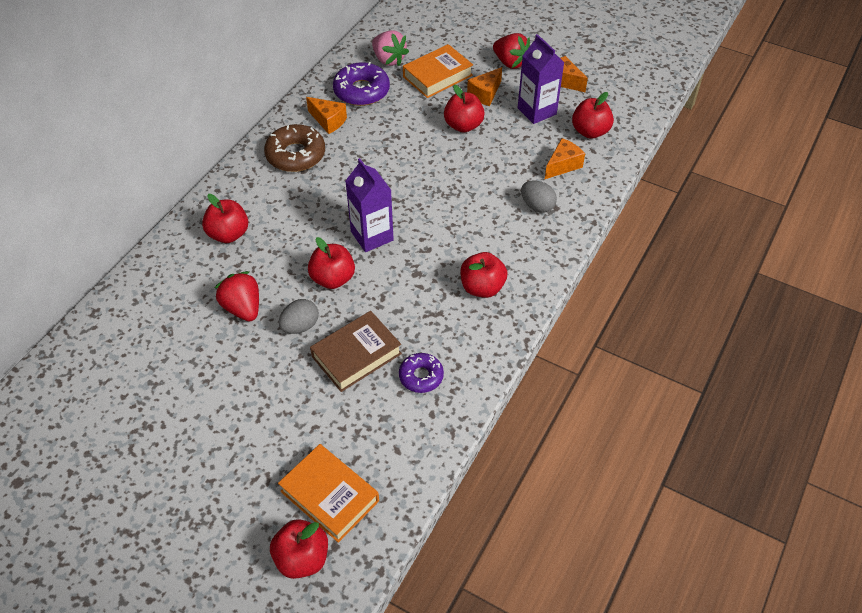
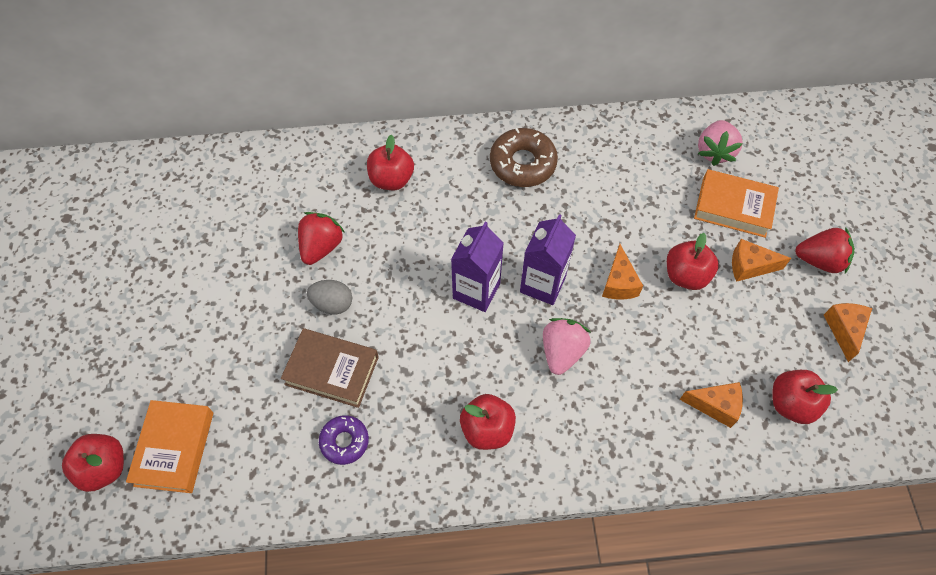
camera: 55 degrees right, 10 degrees up
orange cheese [306,97,347,134] -> orange cheese moved to [602,244,643,299]
red apple [308,237,355,289] -> none
purple donut [333,62,390,106] -> none
red strawberry [493,33,530,69] -> red strawberry turned 90 degrees counterclockwise [795,227,855,273]
purple carton [518,34,564,124] -> purple carton moved to [520,214,576,305]
grey egg [521,181,557,213] -> none
none -> pink strawberry [543,318,591,375]

